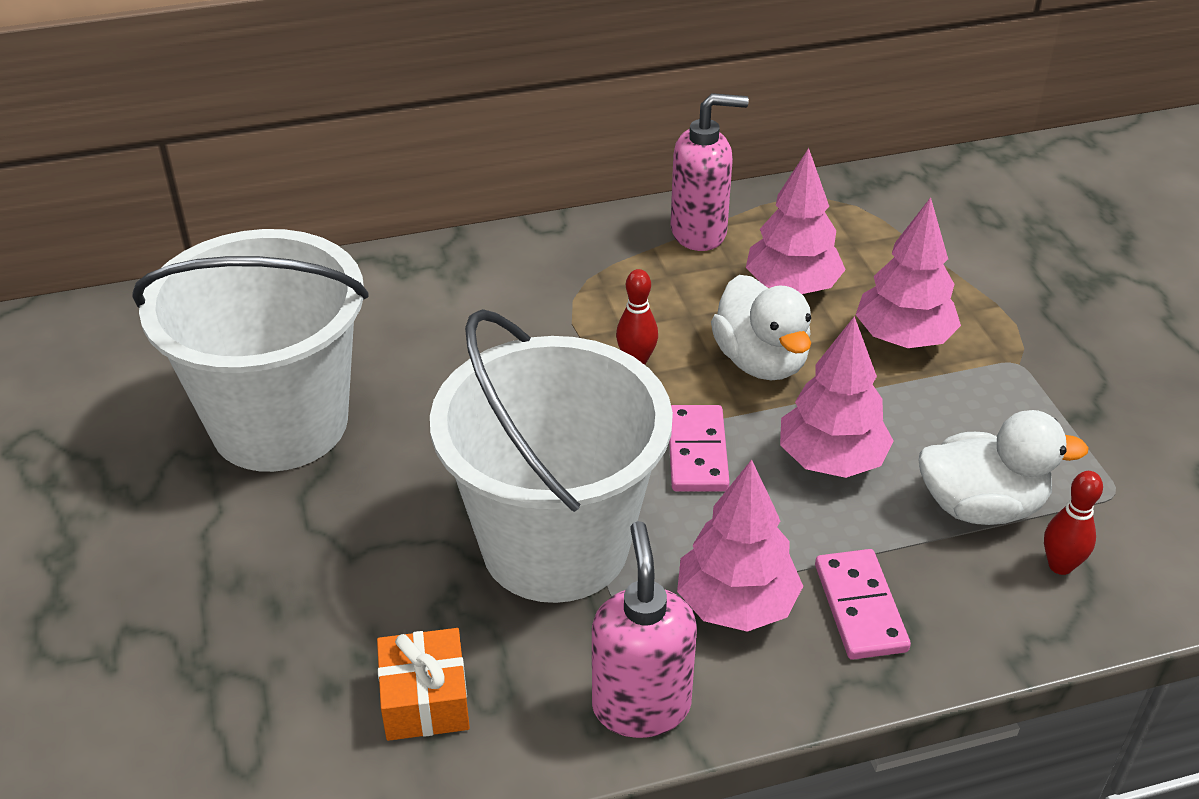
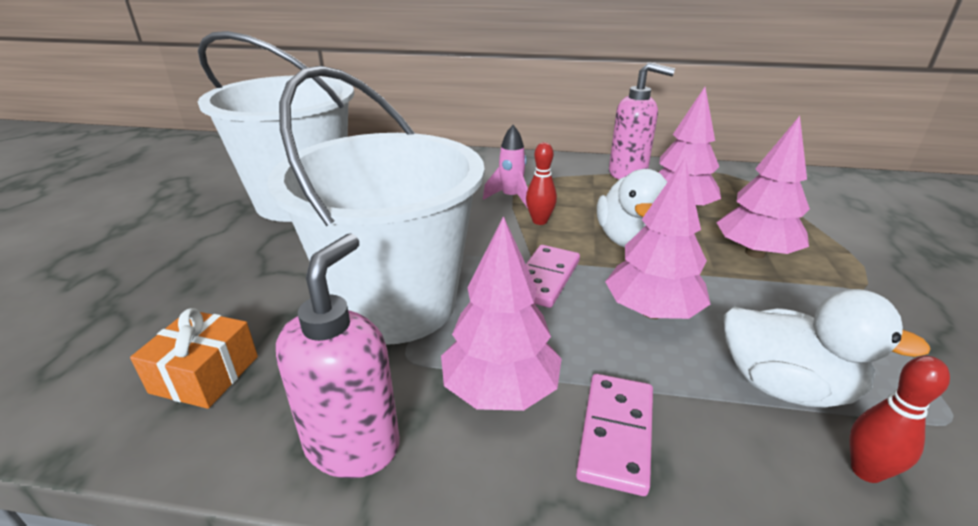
camera: 25 degrees right, 10 degrees down
none -> pink rocket [483,125,528,208]

